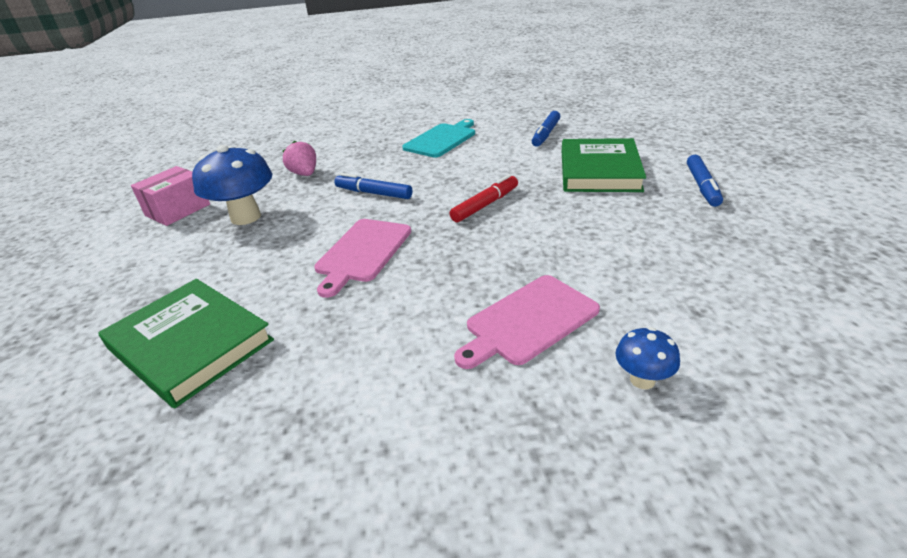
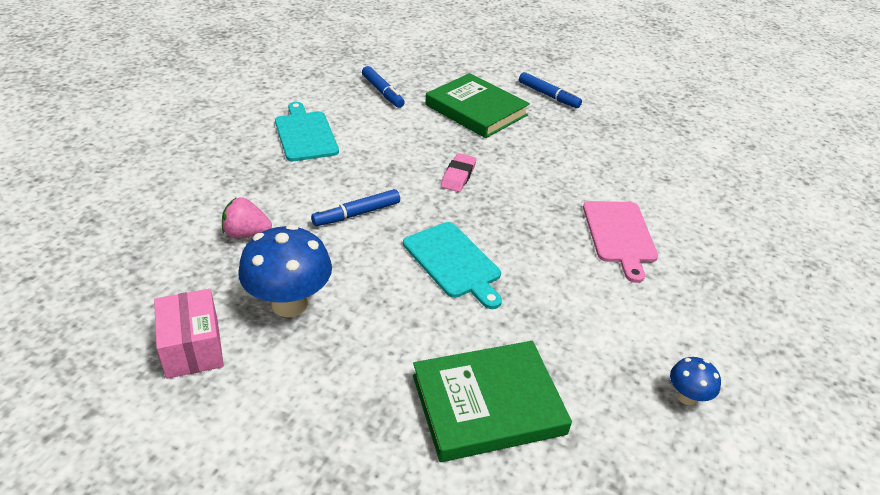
camera: 60 degrees left, 5 degrees up
pink cutting board [314,219,411,298] -> turquoise cutting board [403,222,502,309]
red marker [450,174,518,222] -> pink eraser [441,153,476,192]
blue mushroom [615,327,680,389] -> blue mushroom moved to [670,357,721,405]

